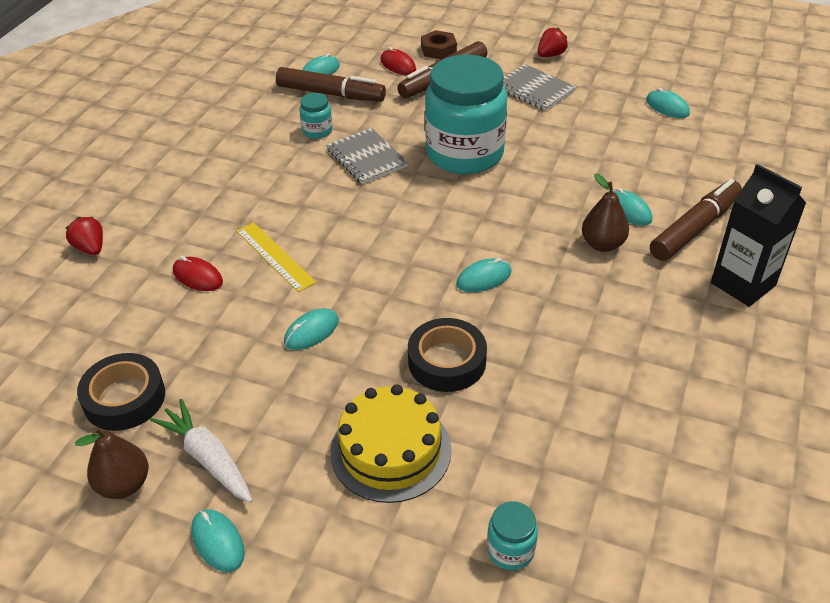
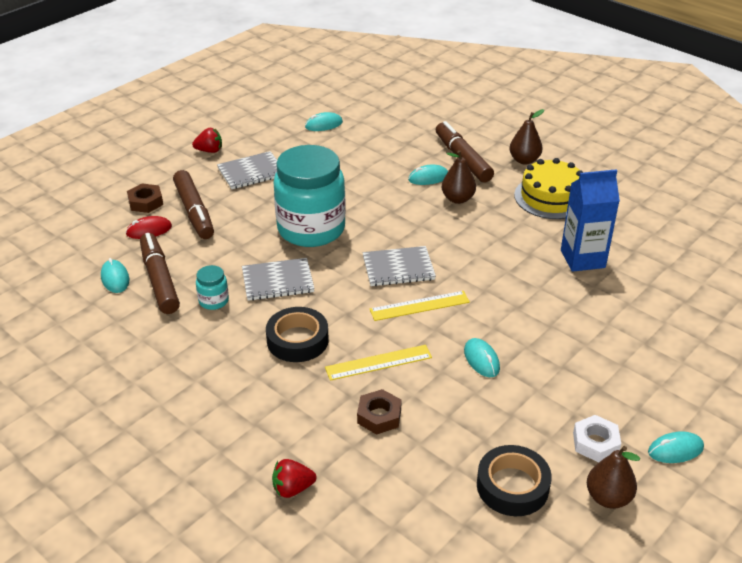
camera: 70 degrees left, 5 degrees down
white carrot [150,399,253,503] -> white nut [573,415,621,462]
red mouse [173,256,223,291] -> brown nut [357,389,402,435]
brown marker [276,67,386,102] -> brown marker turned 60 degrees counterclockwise [140,233,180,314]
yellow cake [330,384,452,503] -> yellow cake moved to [514,158,583,219]
black tape [408,318,487,392] -> black tape moved to [266,307,329,362]
turquoise mouse [456,258,512,292] -> none
turquoise jar [487,501,538,570] -> none
red strawberry [537,27,568,57] -> red strawberry turned 105 degrees clockwise [192,128,222,153]
black carton [711,164,806,307] -> brown pear [509,109,544,164]
none -> grey notebook [363,246,436,286]
none -> yellow ruler [370,291,470,321]
none -> blue carton [561,169,620,272]

